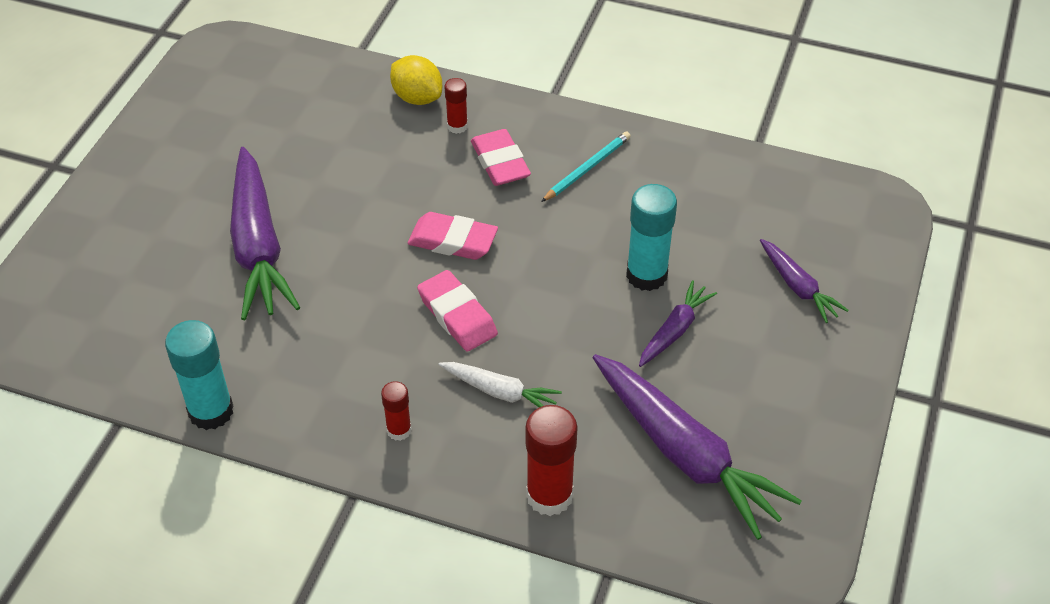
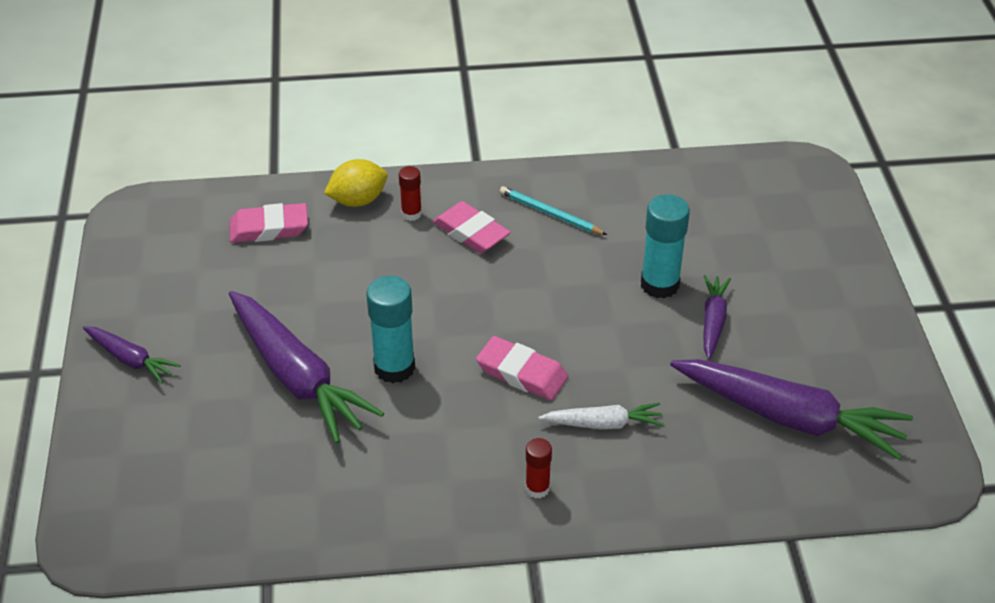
camera: 25 degrees left, 5 degrees down
turquoise glue stick [165,320,233,430] -> turquoise glue stick moved to [366,276,415,383]
yellow lemon [390,55,442,105] -> yellow lemon turned 45 degrees counterclockwise [324,159,388,207]
pink eraser [408,212,498,260] -> pink eraser moved to [229,203,308,243]
red glue stick [525,405,578,516] -> none
turquoise pencil [541,131,631,202] -> turquoise pencil turned 75 degrees counterclockwise [499,186,607,235]
purple carrot [760,239,849,323] -> purple carrot moved to [83,326,181,384]

